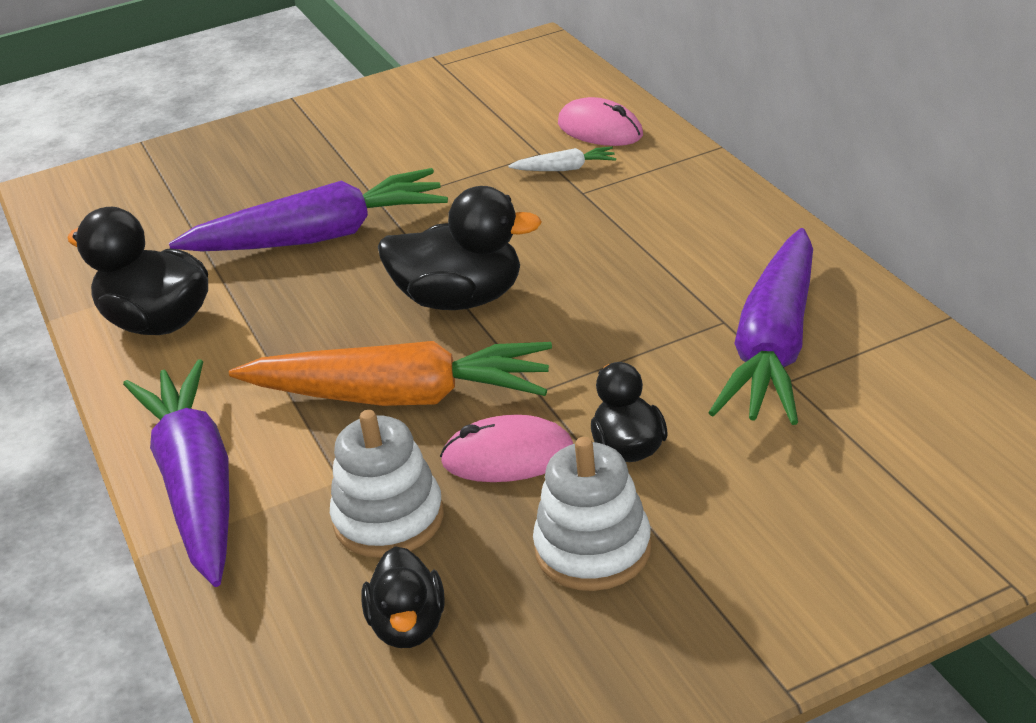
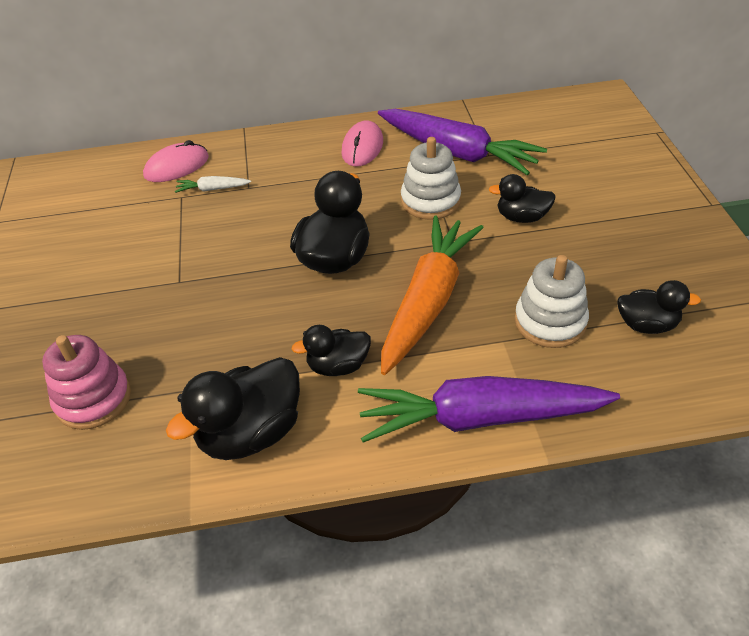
camera: 75 degrees left, 10 degrees up
purple carrot [169,168,448,251] -> none
pink mouse [440,415,573,482] -> pink mouse moved to [342,121,383,166]
white carrot [508,147,616,171] -> white carrot turned 105 degrees counterclockwise [175,176,251,193]
white stacking toy [533,437,652,591] -> white stacking toy moved to [401,137,461,220]
none -> pink stacking toy [42,335,131,430]
none -> black duck [291,325,371,376]

